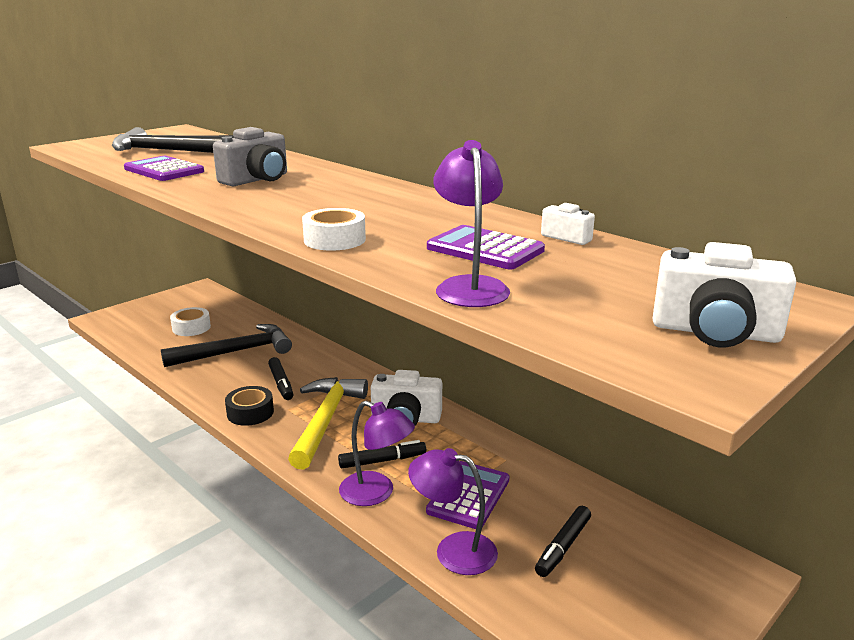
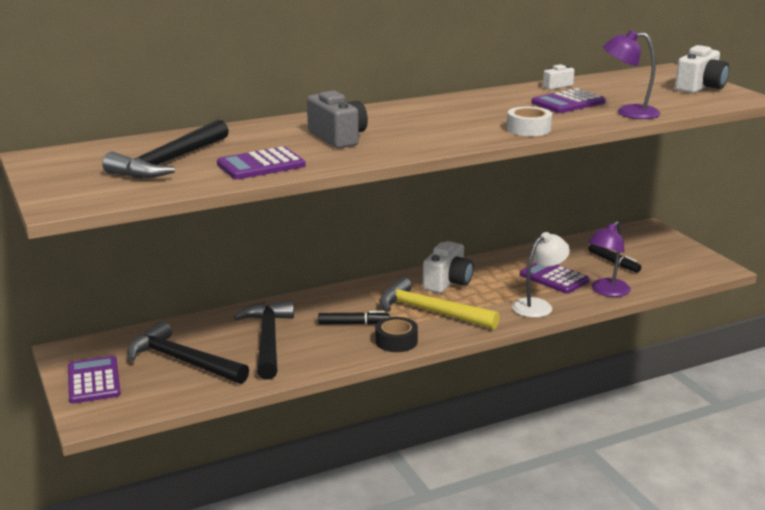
camera: 70 degrees left, 0 degrees up
white tape [170,307,211,336] -> black hammer [127,321,249,384]
black marker [338,440,426,468] -> none
purple lamp [339,401,415,506] -> white lamp [512,232,570,318]
none -> purple calculator [68,356,121,404]

